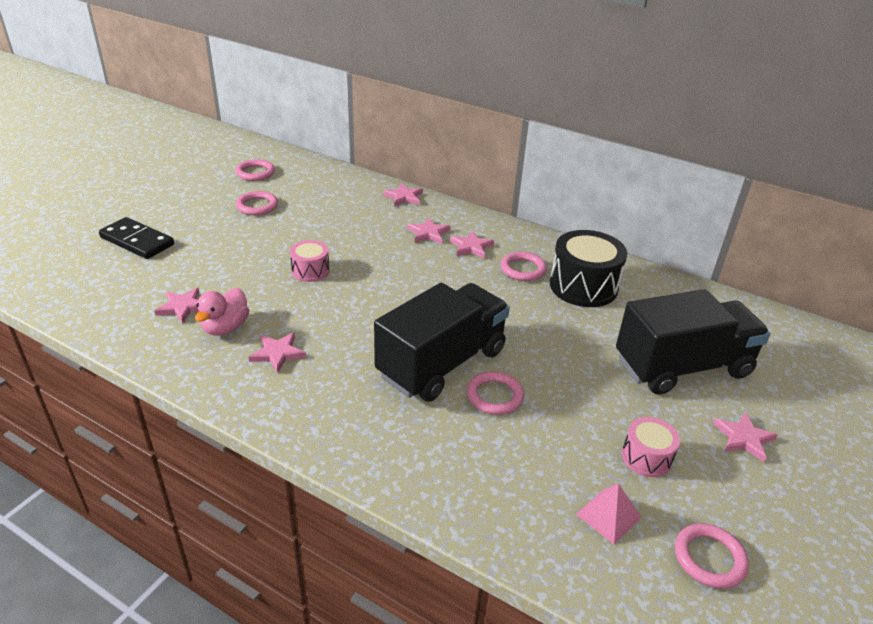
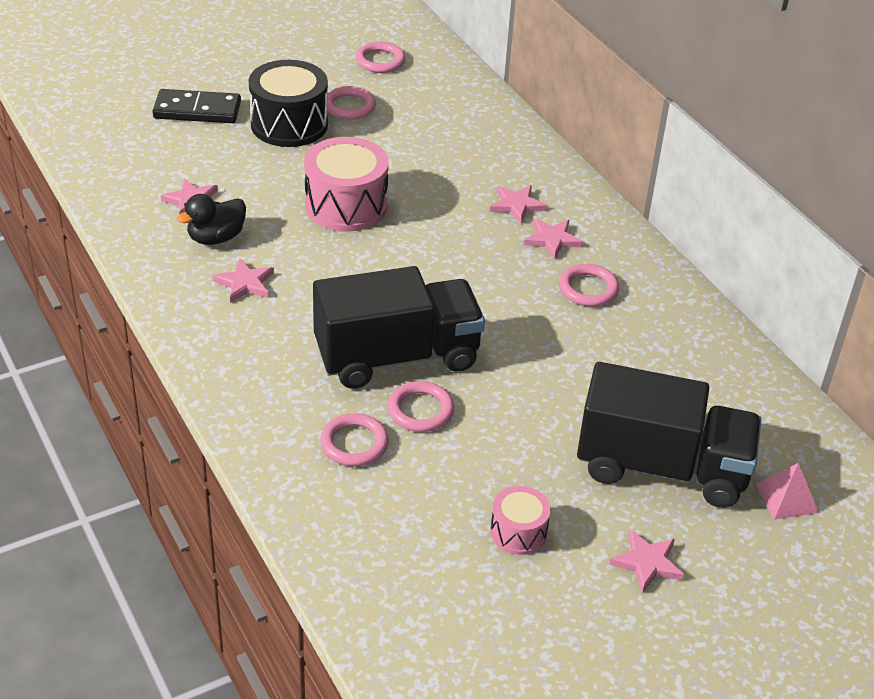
camera: 30 degrees right, 5 degrees up
black domino [99,217,174,259] -> black domino turned 60 degrees counterclockwise [153,89,241,123]
pink duck [195,288,249,336] -> black duck [177,194,246,245]
pink drum [290,240,330,282] -> pink drum [304,137,389,231], size x1.83
pink star [383,183,423,207] -> none
black drum [550,230,627,307] -> black drum moved to [249,60,328,147]
pink pyramid [576,483,641,544] -> pink pyramid moved to [756,463,819,520]
pink ring [675,523,749,589] -> pink ring moved to [320,413,389,466]

